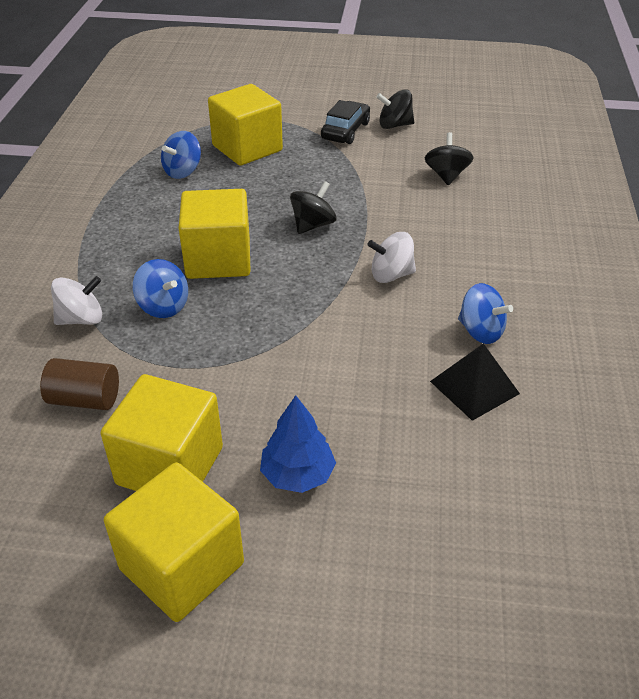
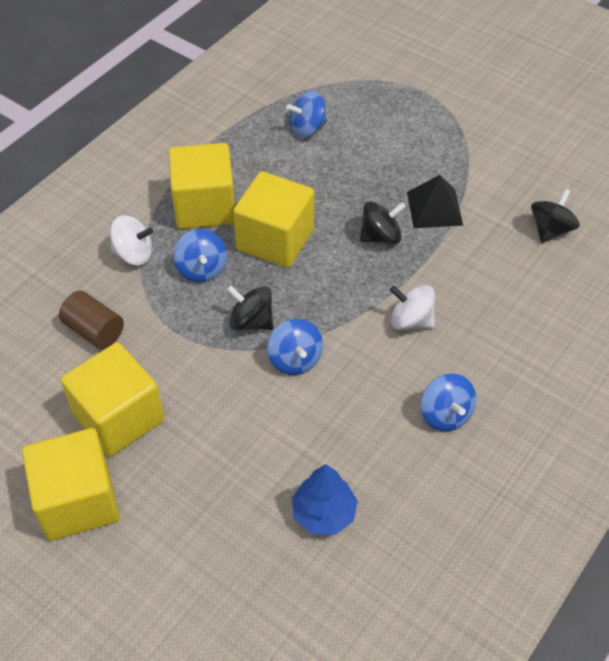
camera: 30 degrees right, 10 degrees up
yellow cube [208,84,283,166] -> yellow cube moved to [169,143,235,229]
blue tree [260,395,336,493] -> blue tree moved to [291,464,358,535]
black car [321,100,370,144] -> none
black spinning top [376,89,414,129] -> black spinning top moved to [227,286,273,330]
black pyramid [430,343,520,421] -> black pyramid moved to [407,175,463,228]
none -> blue spinning top [267,319,323,375]

